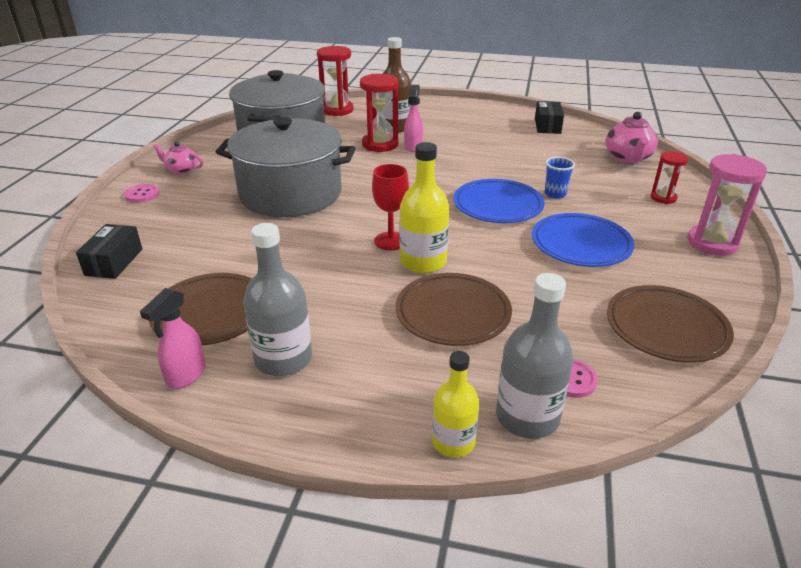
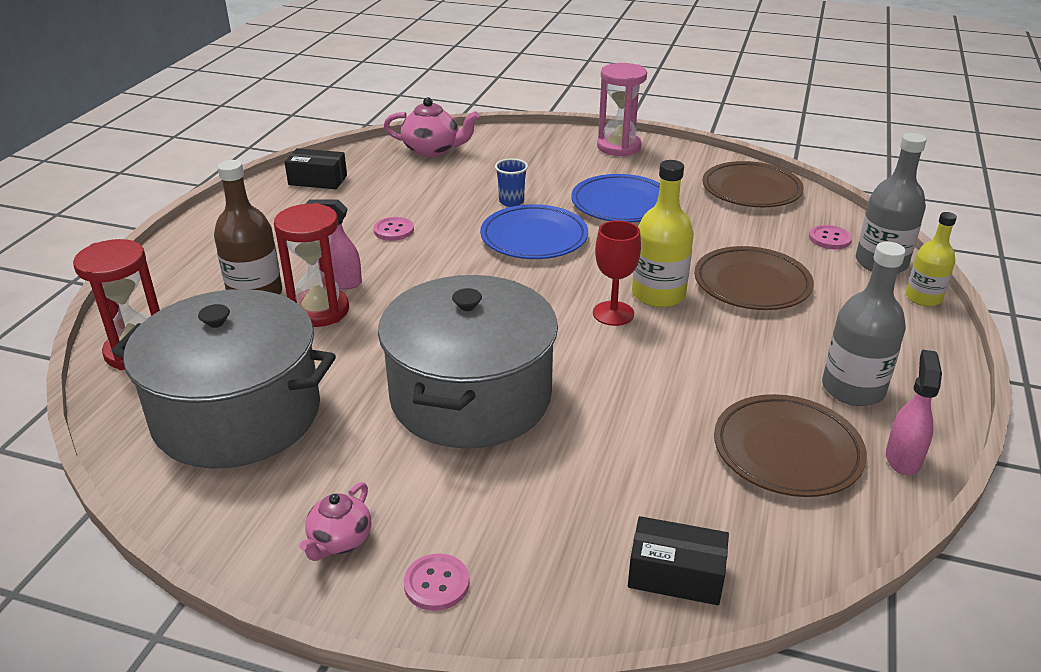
camera: 85 degrees left, 0 degrees up
pink spray bottle [140,288,206,389] -> pink spray bottle turned 105 degrees counterclockwise [886,349,942,475]
red hourglass [651,151,688,204] -> none
none -> pink button [373,217,414,241]

